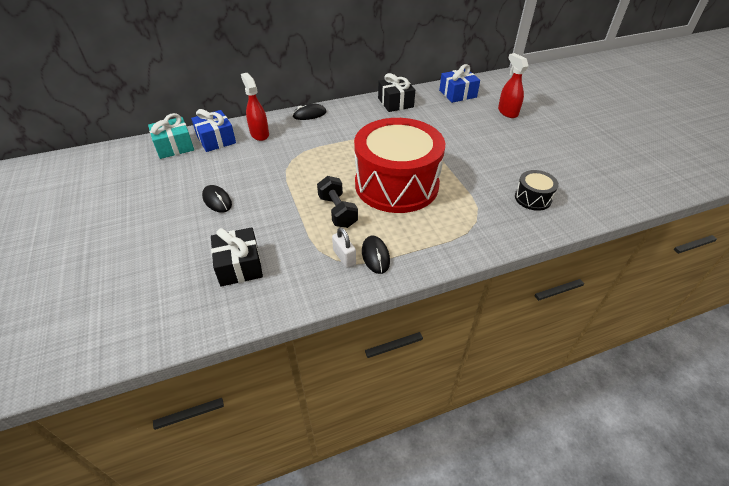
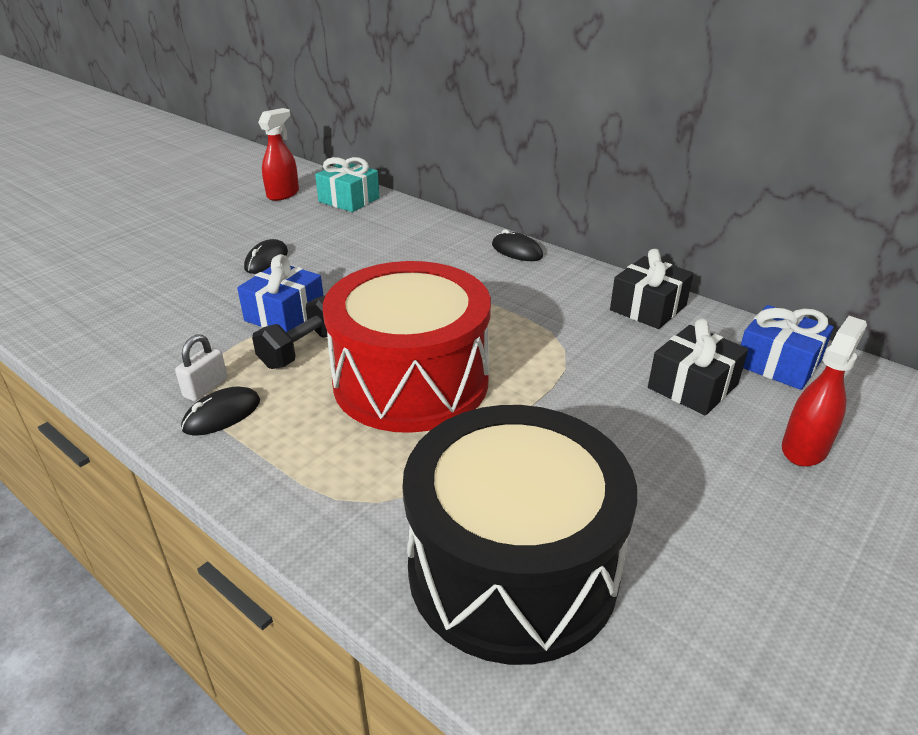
camera: 60 degrees right, 10 degrees down
blue gift [191,109,236,152] -> blue gift moved to [237,254,324,332]
black gift [211,227,263,287] -> black gift moved to [648,319,748,416]
red spray bottle [241,73,269,141] -> red spray bottle moved to [258,108,299,201]
black drum [515,170,559,211] -> black drum [403,405,637,665], size x2.40

